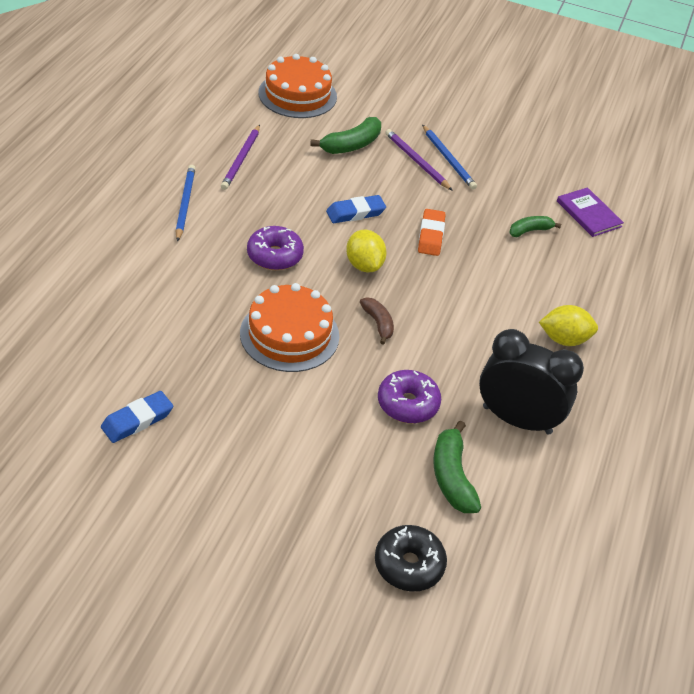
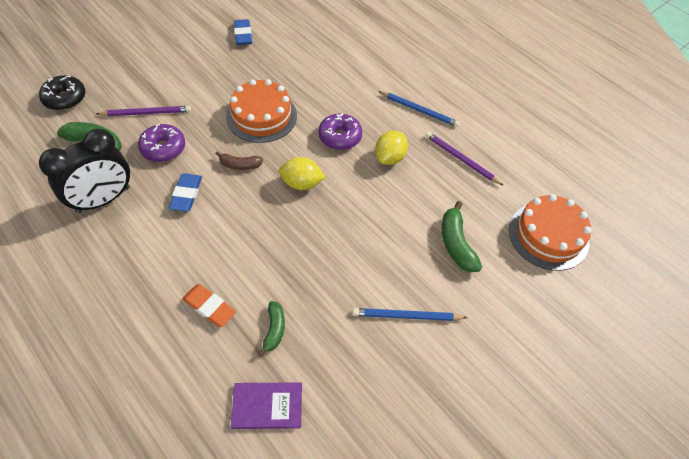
camera: 120 degrees right, 10 degrees up
blue eraser [326,195,386,223] -> blue eraser moved to [169,174,202,212]
purple pencil [385,129,453,191] -> purple pencil moved to [96,106,191,116]
orange eraser [418,209,445,256] -> orange eraser moved to [182,284,236,327]
yellow lemon [539,305,598,346] -> yellow lemon moved to [375,131,408,165]

